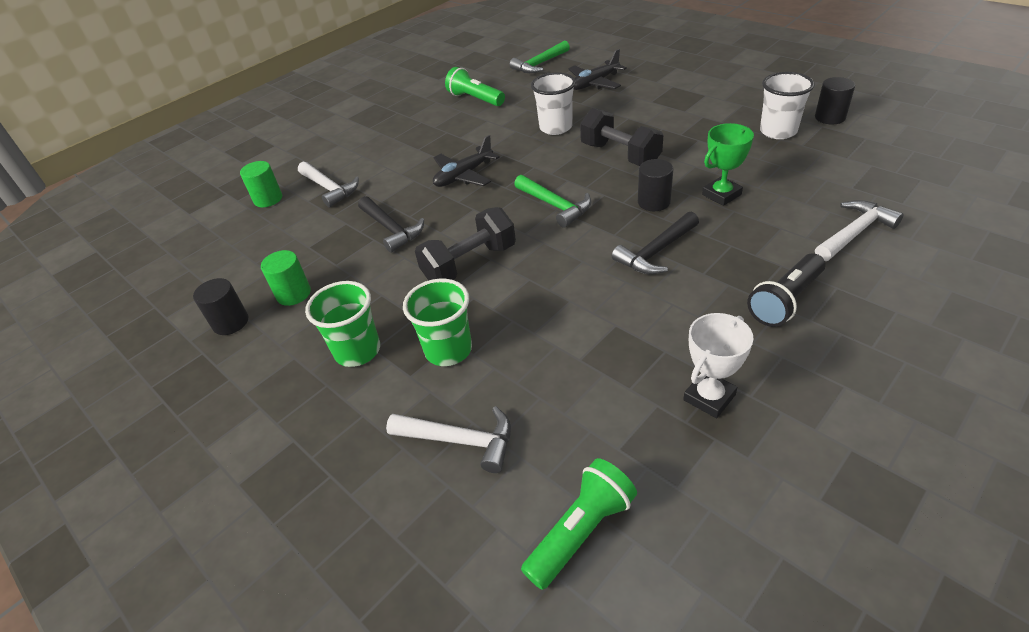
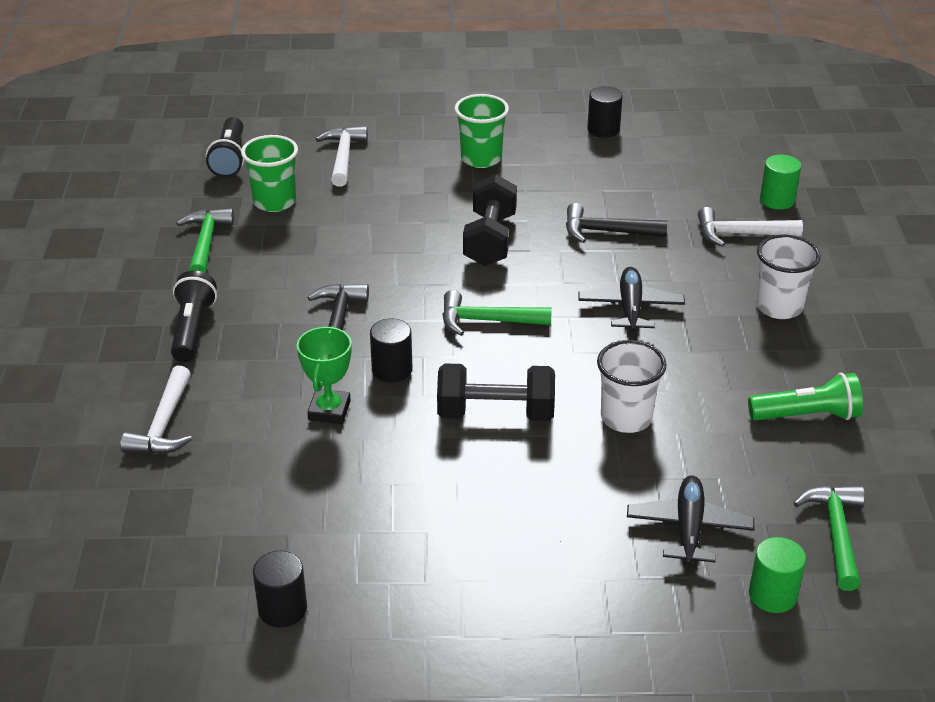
camera: 130 degrees right, 5 degrees down
green cylinder [261,250,311,306] -> green cylinder moved to [749,537,806,613]
white hammer [386,406,511,473] -> white hammer turned 120 degrees clockwise [316,126,368,187]
green cup [403,279,472,366] -> green cup moved to [241,135,298,212]
green flashlight [521,458,637,590] -> black flashlight [206,117,245,178]
white trophy [683,313,754,418] -> green hammer [176,208,234,273]
white cup [760,72,815,139] -> white cup moved to [756,235,821,319]

